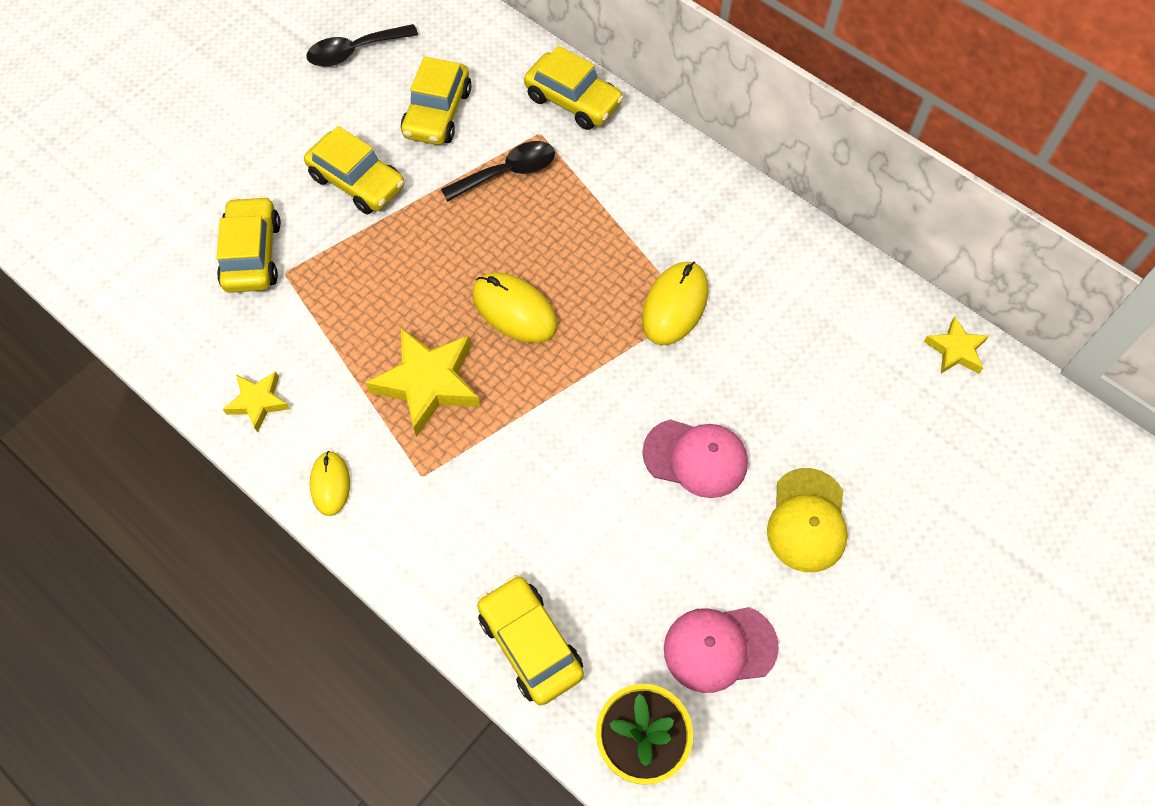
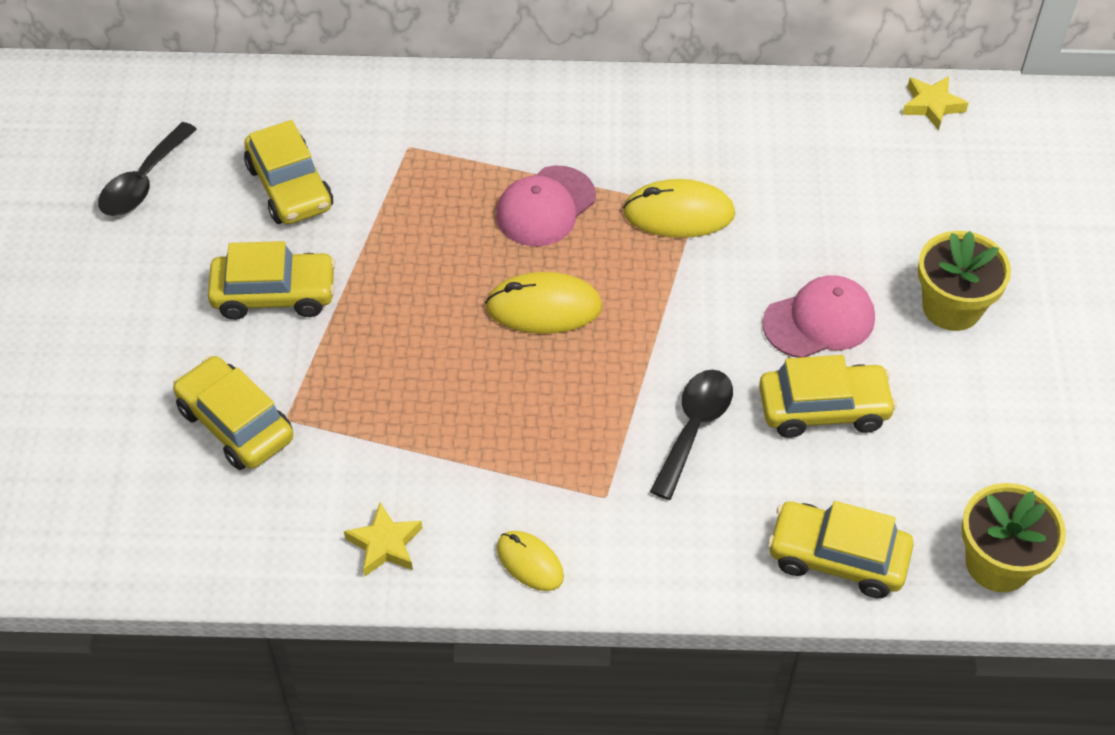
camera: 40 degrees left, 10 degrees down
yellow star [366,328,480,437] -> none
black spoon [441,141,555,202] -> black spoon moved to [650,370,733,500]
yellow car [524,46,624,130] -> yellow car moved to [759,355,897,438]
yellow mouse [642,262,708,345] -> yellow mouse turned 75 degrees counterclockwise [623,179,735,238]
pink cap [664,607,779,693] -> pink cap moved to [496,166,596,246]
yellow cap [767,468,848,572] -> yellow flower pot [918,231,1011,331]

